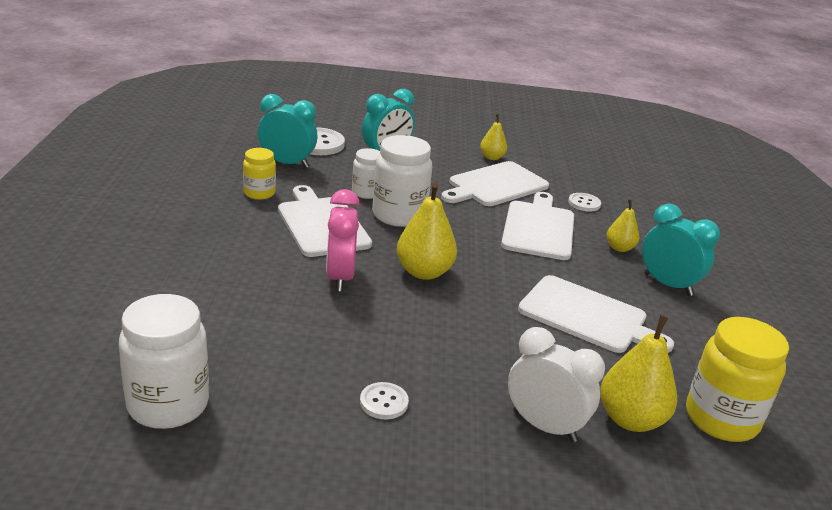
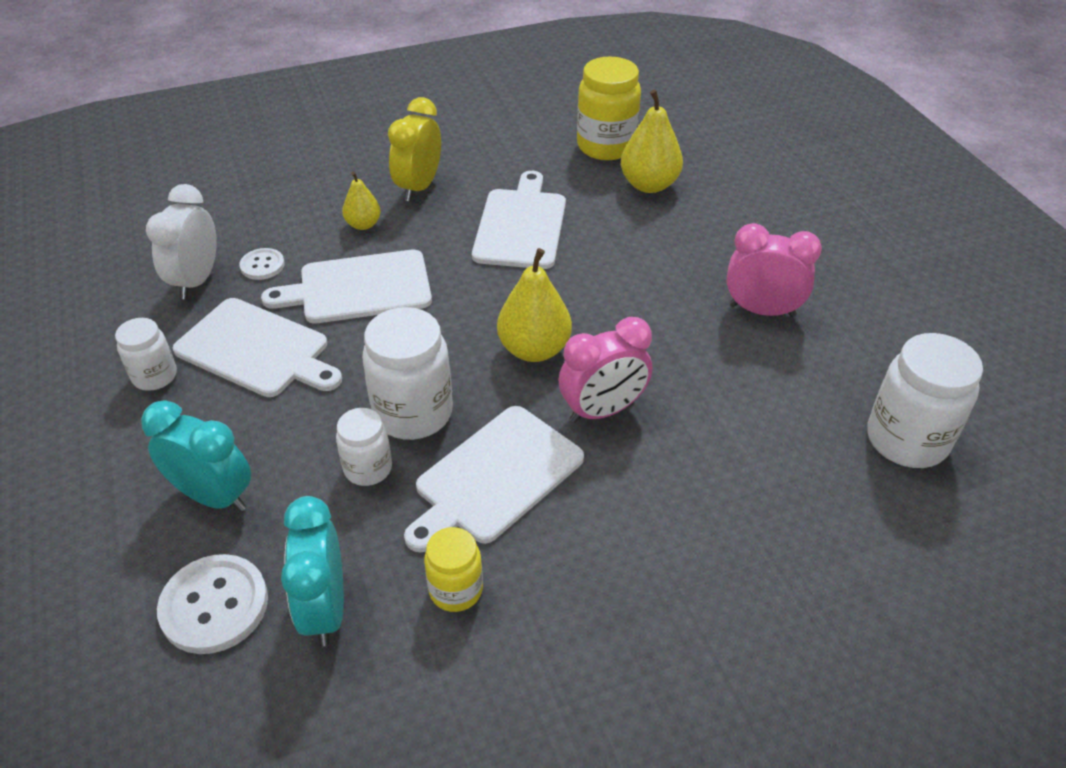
camera: 110 degrees left, 15 degrees up
white button [360,382,409,419] -> pink clock [726,223,822,317]
yellow pear [480,114,507,160] -> white jar [115,318,177,391]
white clock [508,327,605,442] -> white clock moved to [146,184,217,299]
turquoise clock [642,203,720,296] -> yellow clock [388,97,441,202]

